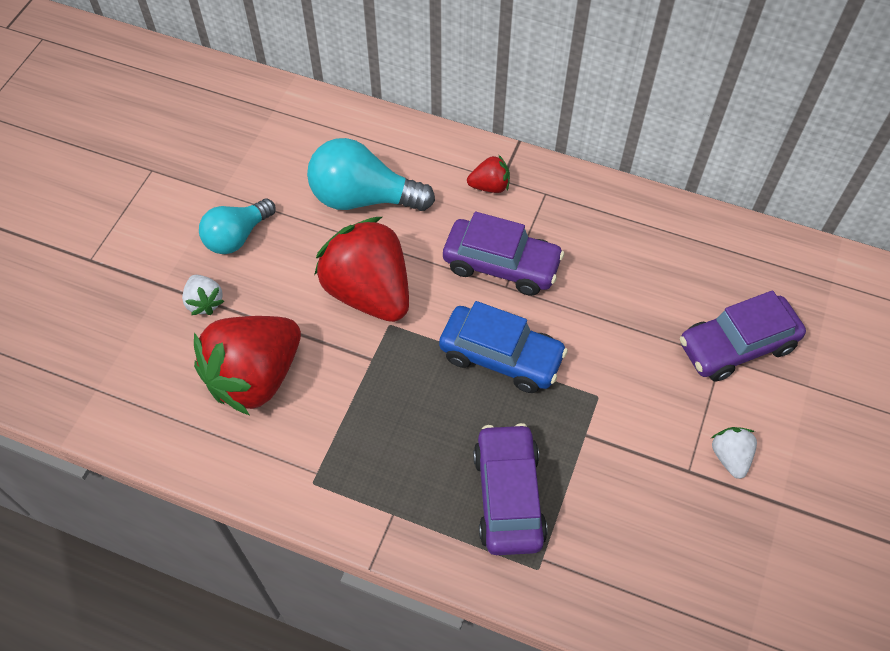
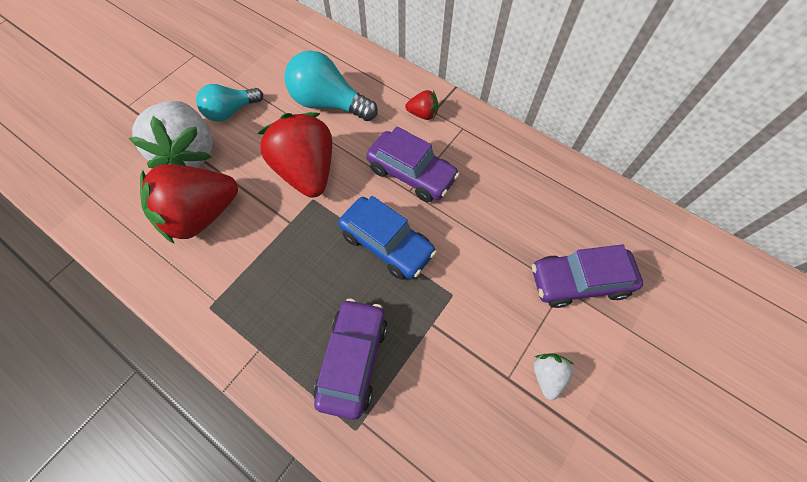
camera: 15 degrees right, 5 degrees up
white strawberry [182,275,224,315] -> white strawberry [129,101,213,168], size x2.26

